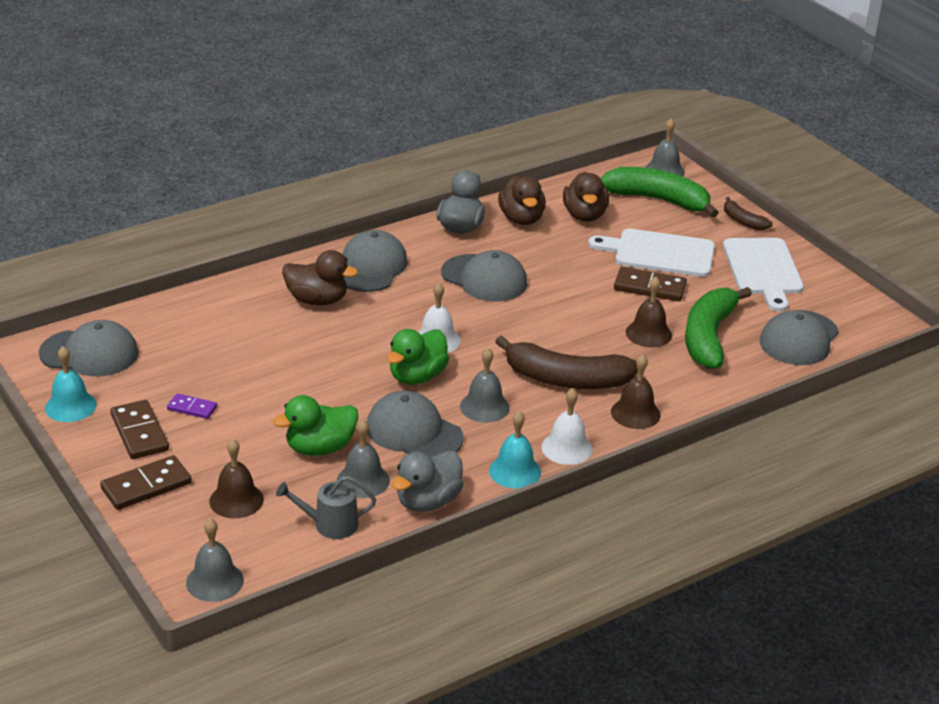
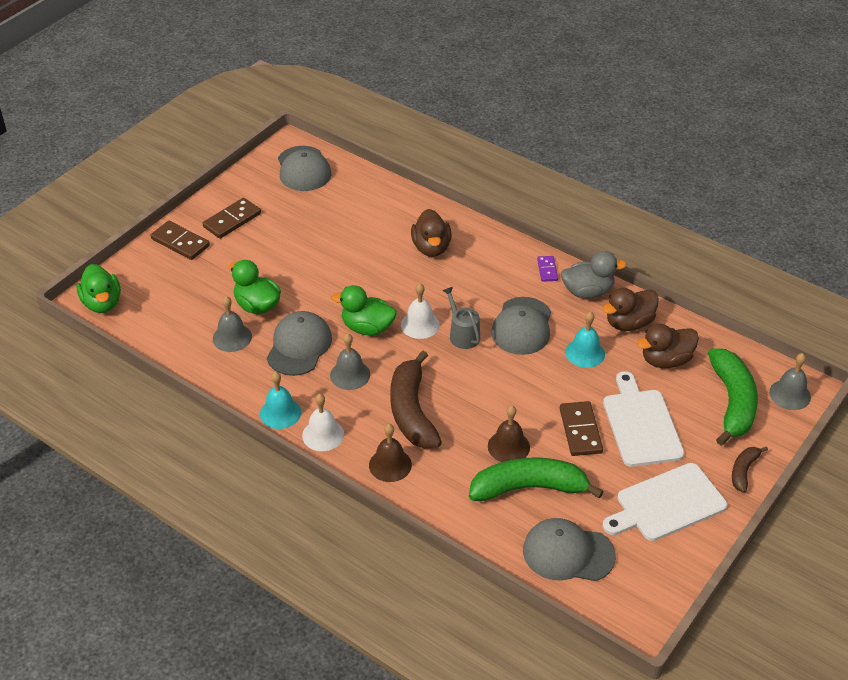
camera: 70 degrees right, 10 degrees up
turquoise bell [45,346,97,422] -> turquoise bell moved to [565,311,605,368]
purple domino [167,393,217,419] -> purple domino moved to [537,256,558,282]
grey bell [186,518,244,602] -> green duck [77,264,121,313]
brown bell [209,439,264,519] -> none
grey watering can [276,476,376,539] -> grey watering can moved to [442,287,480,349]
grey cap [342,230,408,292] -> none
grey duck [392,450,463,512] -> none

